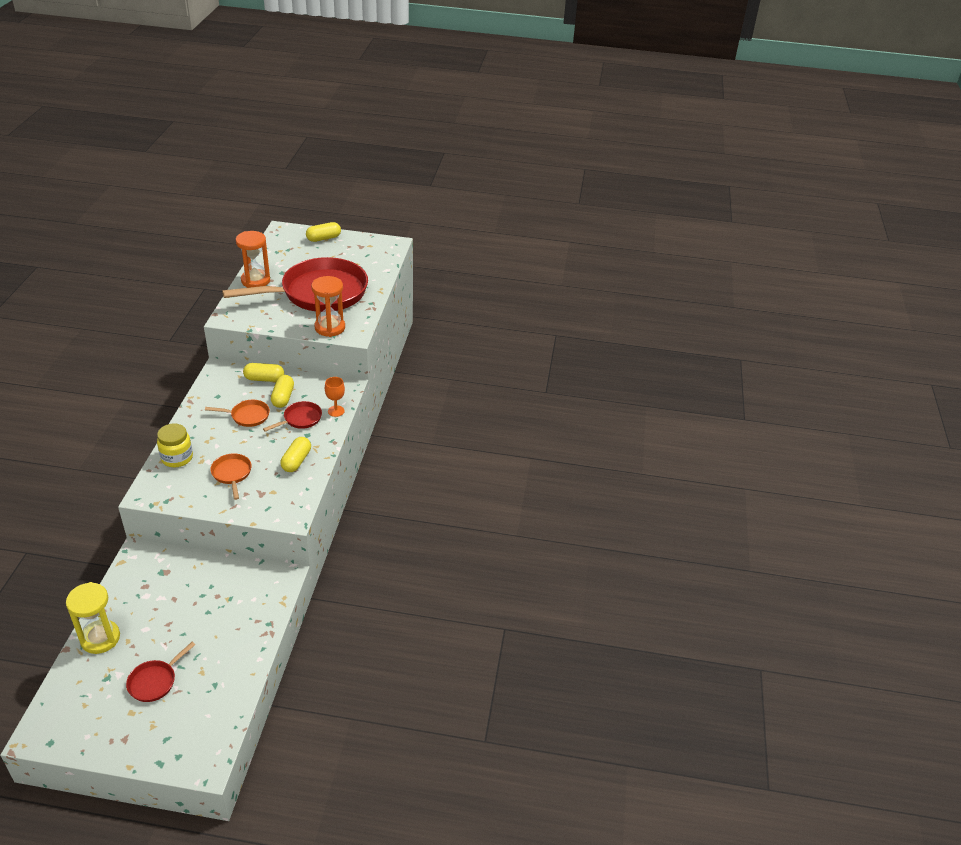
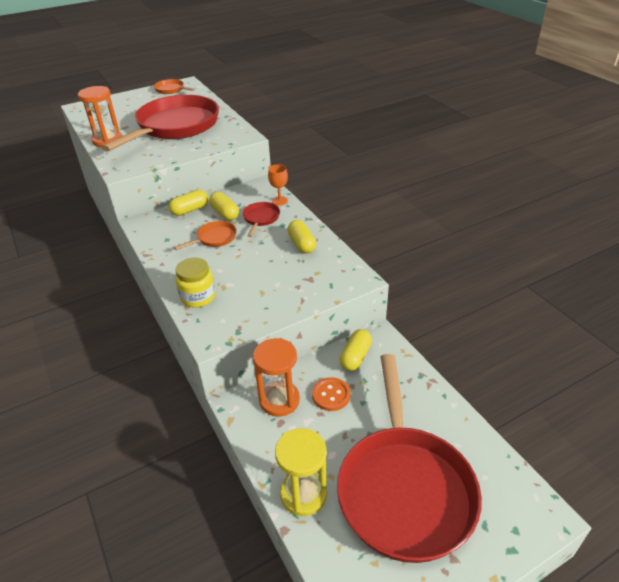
camera: 35 degrees left, 0 degrees up
red pan [126,642,195,702] -> red pan [337,354,482,563], size x2.47
orange pan [210,453,252,500] -> orange pan moved to [154,79,196,94]
yellow capsule [306,222,341,242] -> yellow capsule moved to [340,329,372,371]
orange hourglass [311,276,345,337] -> orange hourglass moved to [253,338,300,417]
none -> orange button [312,377,350,411]

